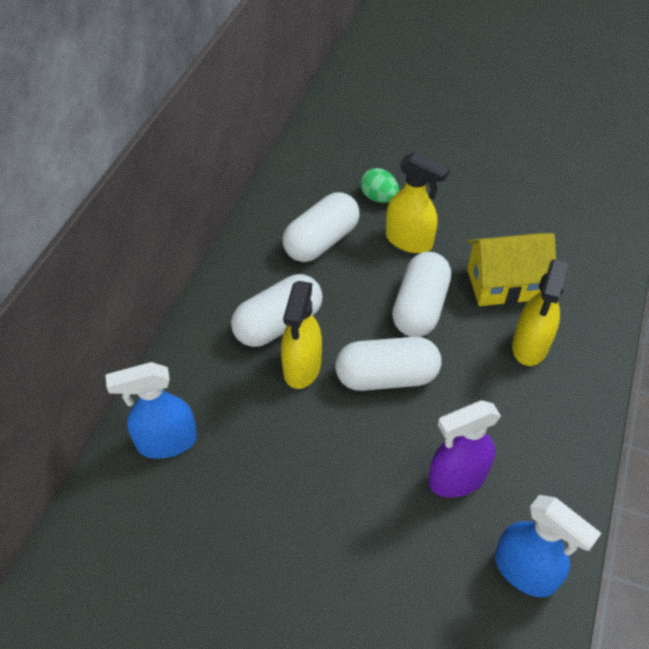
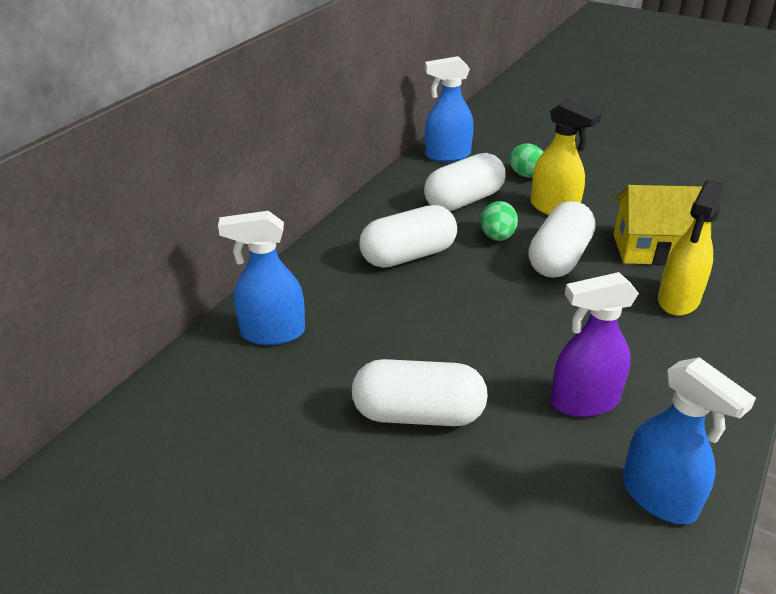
camera: 10 degrees right, 15 degrees down
yellow spray bottle [281,281,322,389] -> none
white capsule [335,337,442,391] -> white capsule moved to [352,359,488,426]
none -> blue spray bottle [425,56,474,162]
none -> green egg [481,201,518,241]

